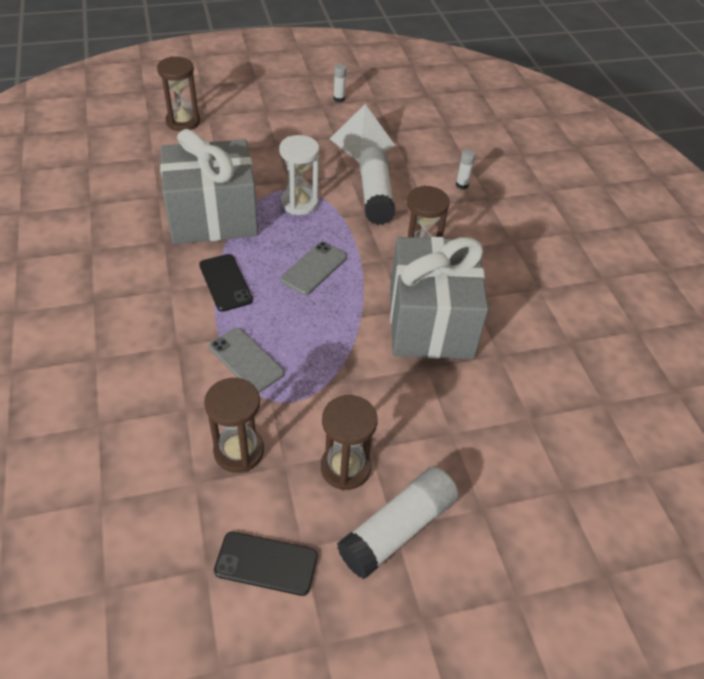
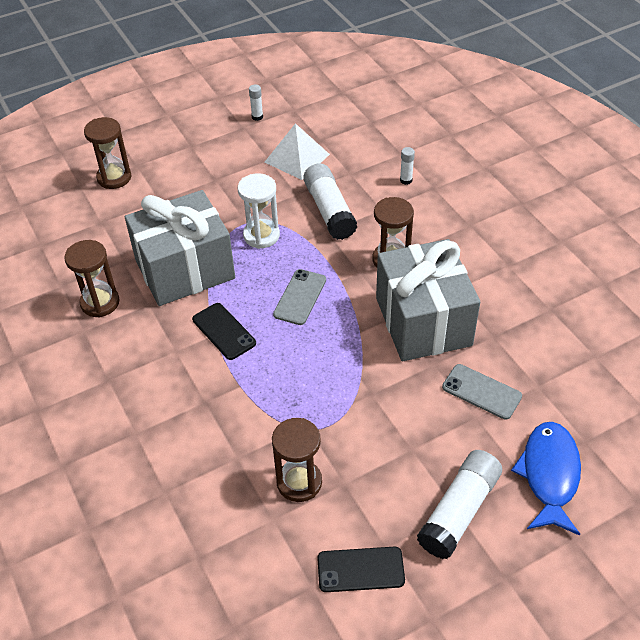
camera: 10 degrees left, 0 degrees up
grey phone [209,328,284,393] -> grey phone moved to [442,364,522,420]
brown hourglass [321,395,378,490] -> brown hourglass moved to [64,240,120,318]
none -> blue fish [511,422,581,536]

